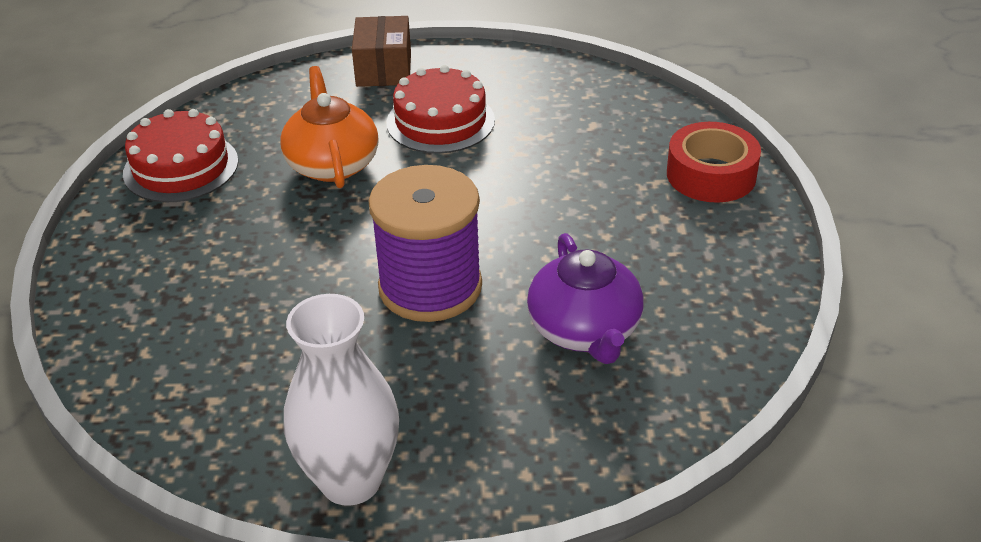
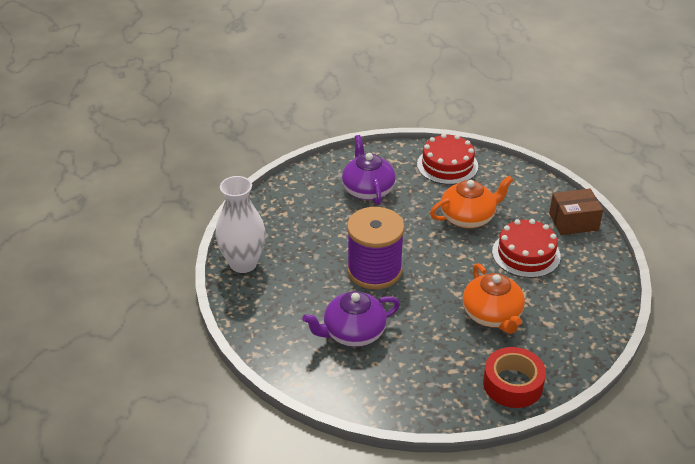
camera: 80 degrees right, 0 degrees up
none -> purple teapot [342,135,396,205]
none -> orange teapot [463,263,525,334]

